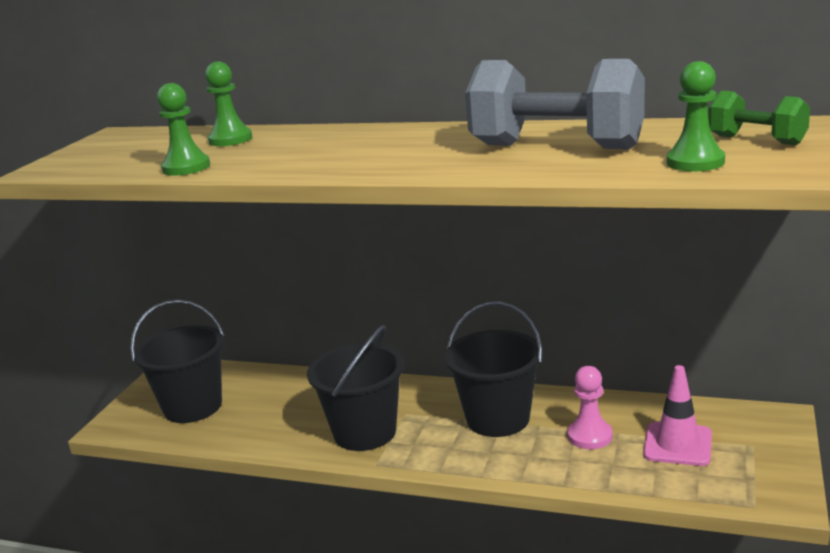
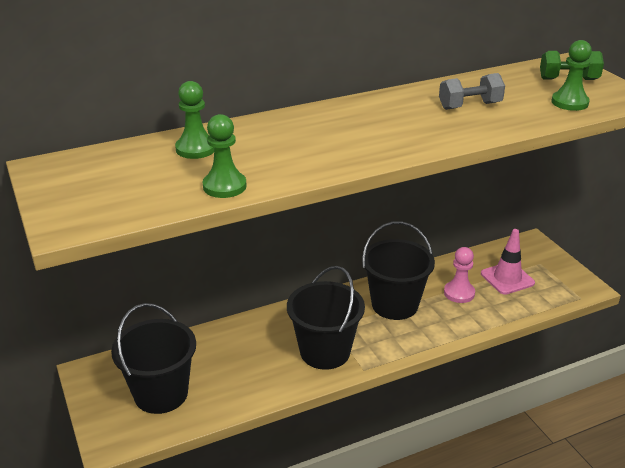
camera: 45 degrees left, 10 degrees up
grey dumbbell [465,59,645,150] -> grey dumbbell [439,73,505,110], size x0.52

